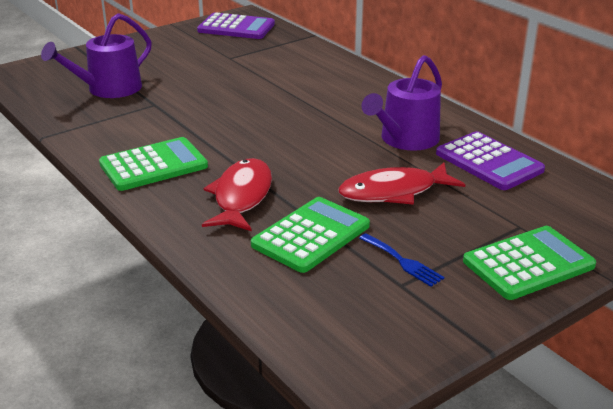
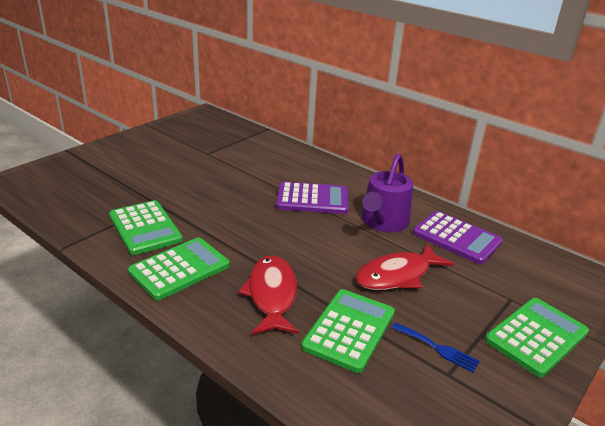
camera: 15 degrees left, 0 degrees up
purple watering can [41,13,152,98] -> none
purple calculator [197,13,275,39] -> purple calculator moved to [276,182,348,214]
none -> green calculator [109,200,183,255]

